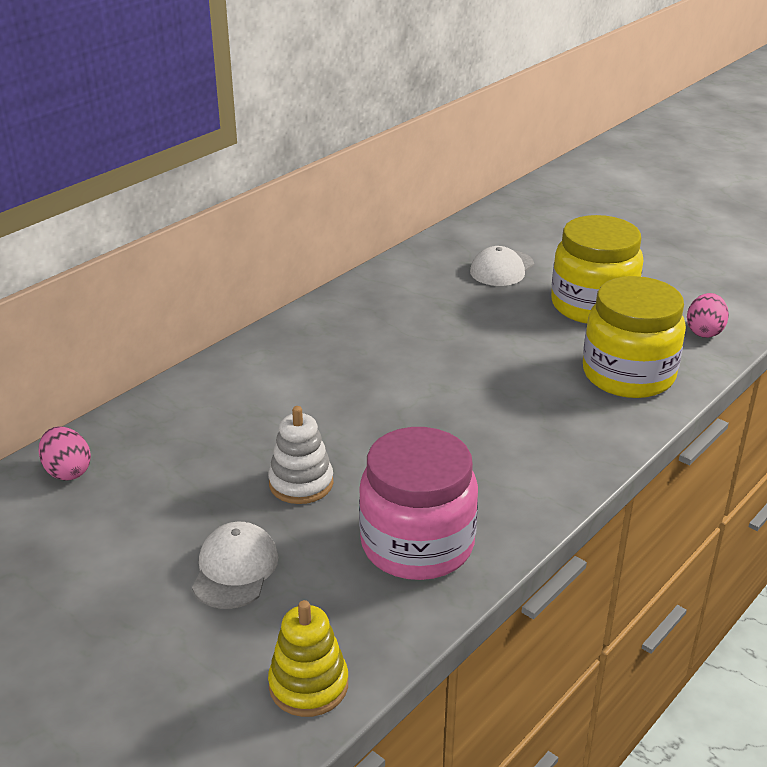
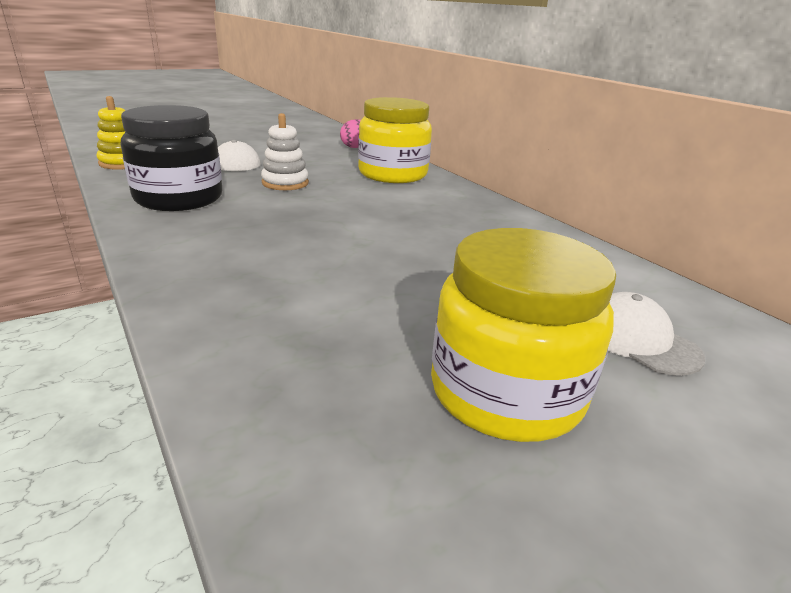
camera: 105 degrees right, 5 degrees down
pink jar [359,427,478,580] -> black jar [121,105,222,211]
yellow jar [583,276,686,398] -> yellow jar moved to [358,97,432,183]
pink egg [687,293,729,338] -> none

